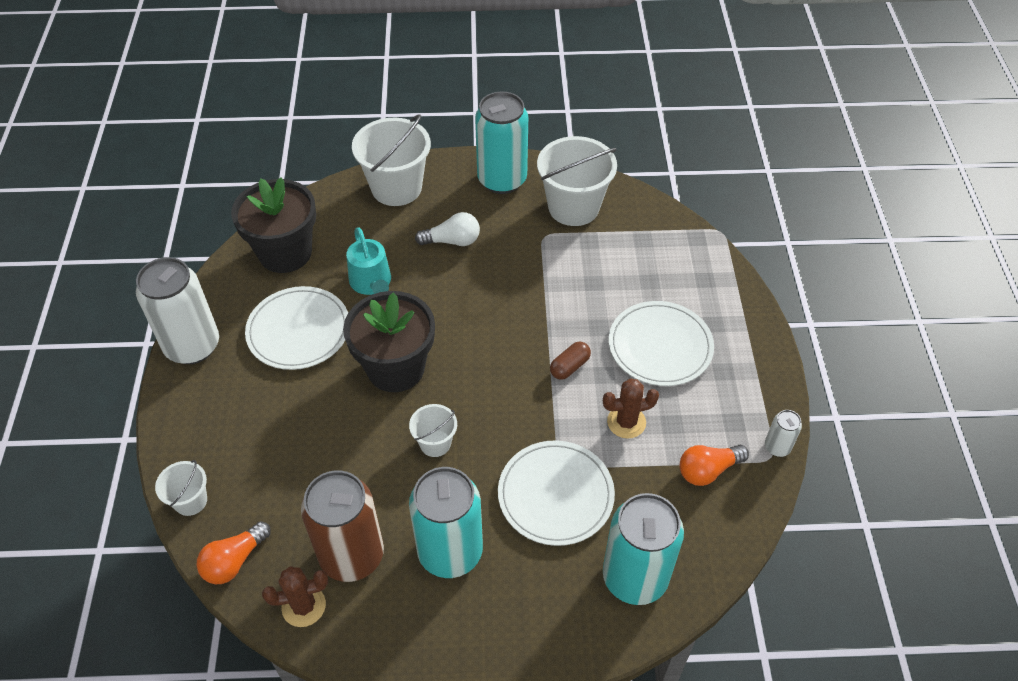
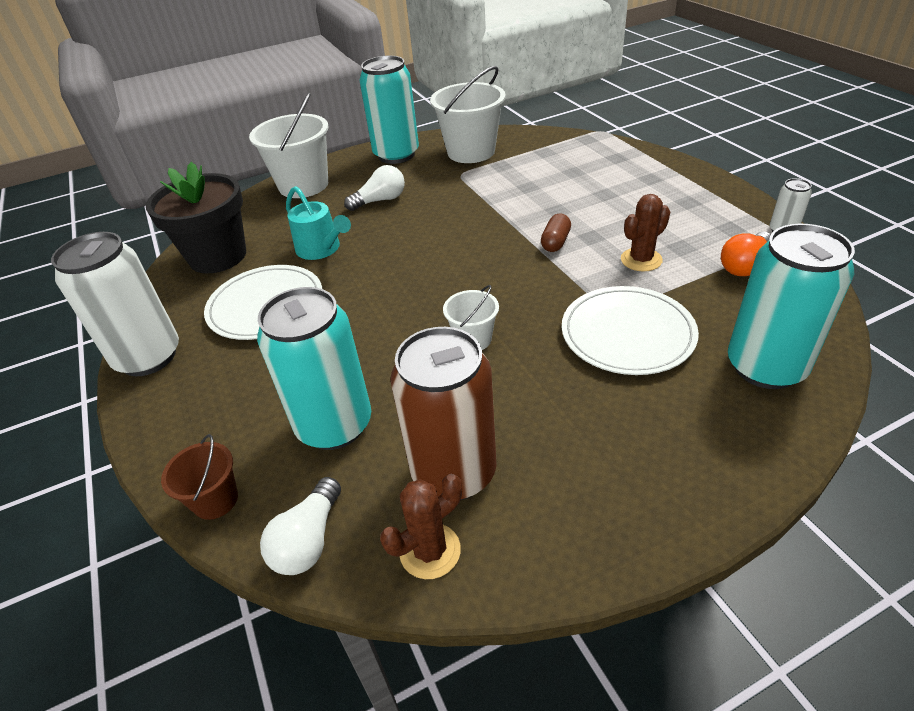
camera: 20 degrees left, 10 degrees down
white bucket [155,460,207,516] -> brown bucket [161,434,238,520]
orange light bulb [197,521,271,584] -> white light bulb [260,477,341,575]
black flower pot [343,291,435,392] -> none
turquoise can [409,467,483,578] -> turquoise can moved to [257,287,371,450]
white plate [609,301,714,386] -> none

